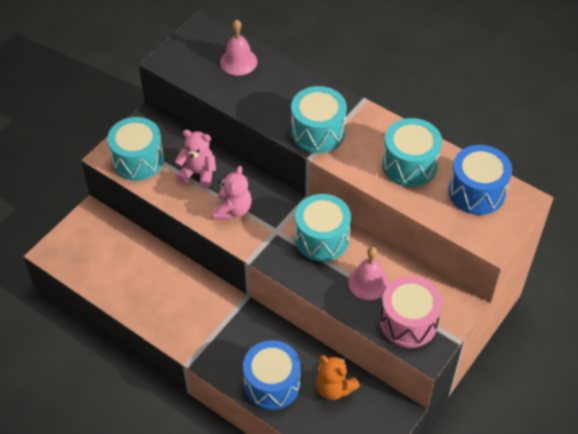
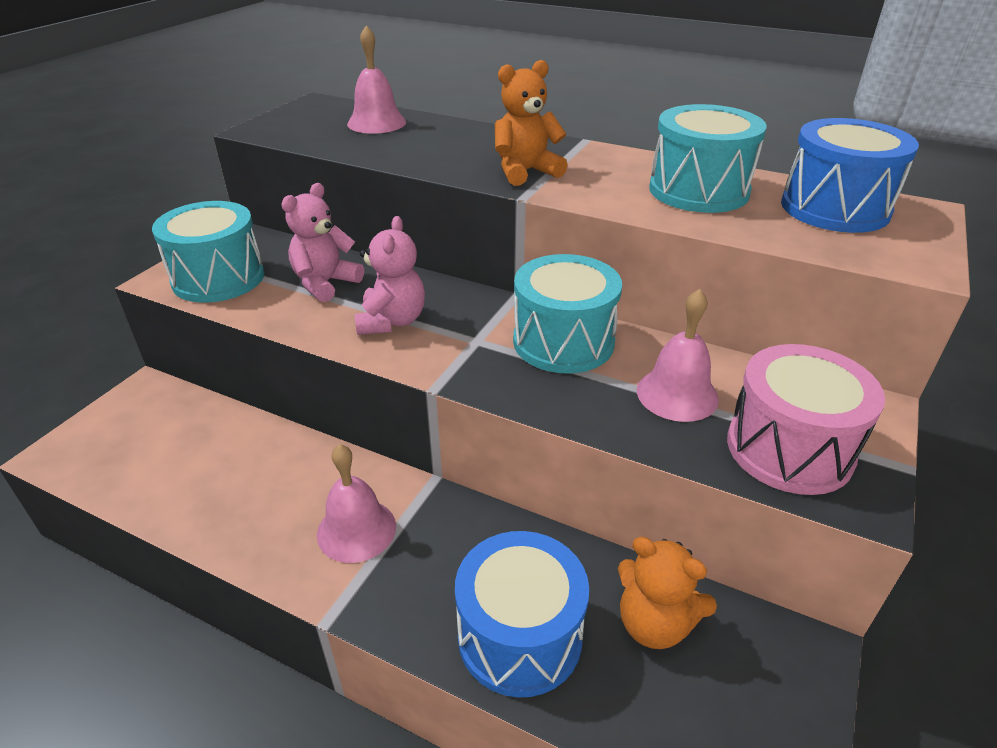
camera: 10 degrees left, 15 degrees down
pink teddy bear [175,130,216,188] -> pink teddy bear turned 60 degrees counterclockwise [281,183,364,302]
turquoise drum [291,86,347,153] -> orange teddy bear [495,60,568,186]
none -> pink bell [317,444,396,563]

